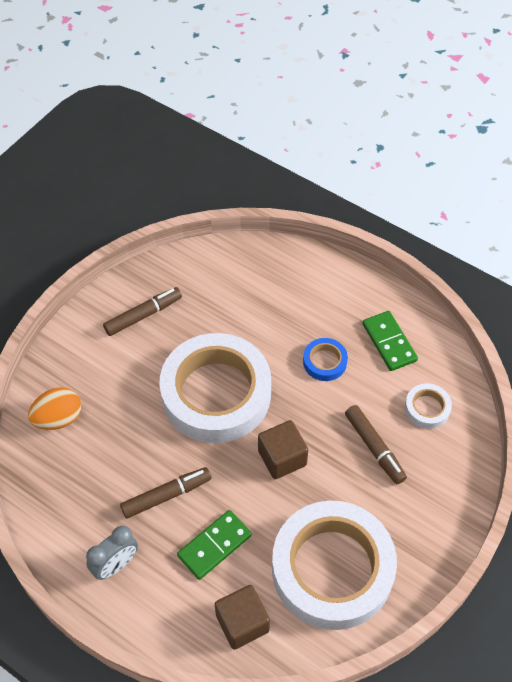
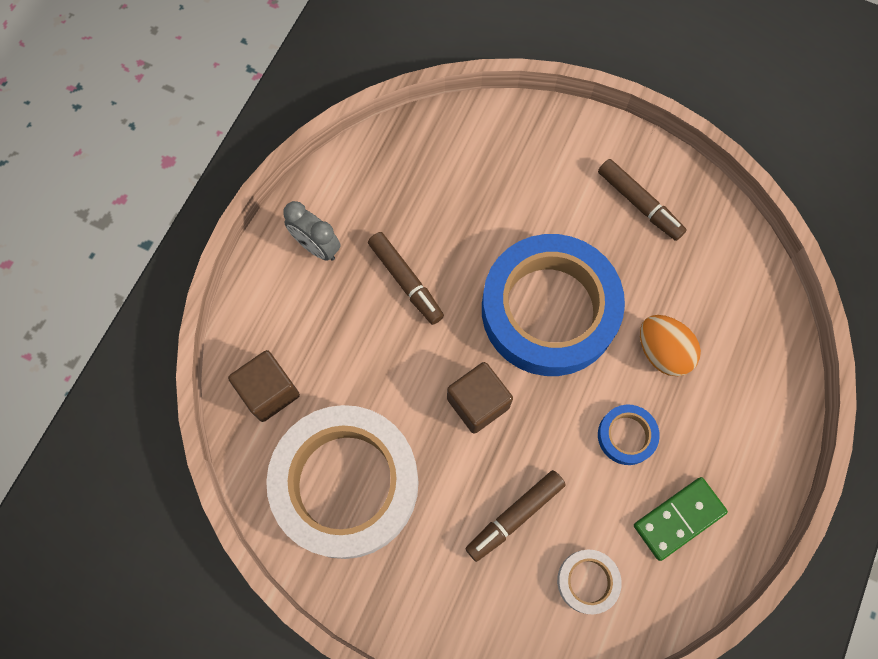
camera: 80 degrees right, 15 degrees up
orange egg [28,387,81,430] -> orange egg moved to [640,315,701,376]
white tape [159,333,271,443] -> blue tape [482,234,625,376]
green domino [177,510,252,580] -> none

